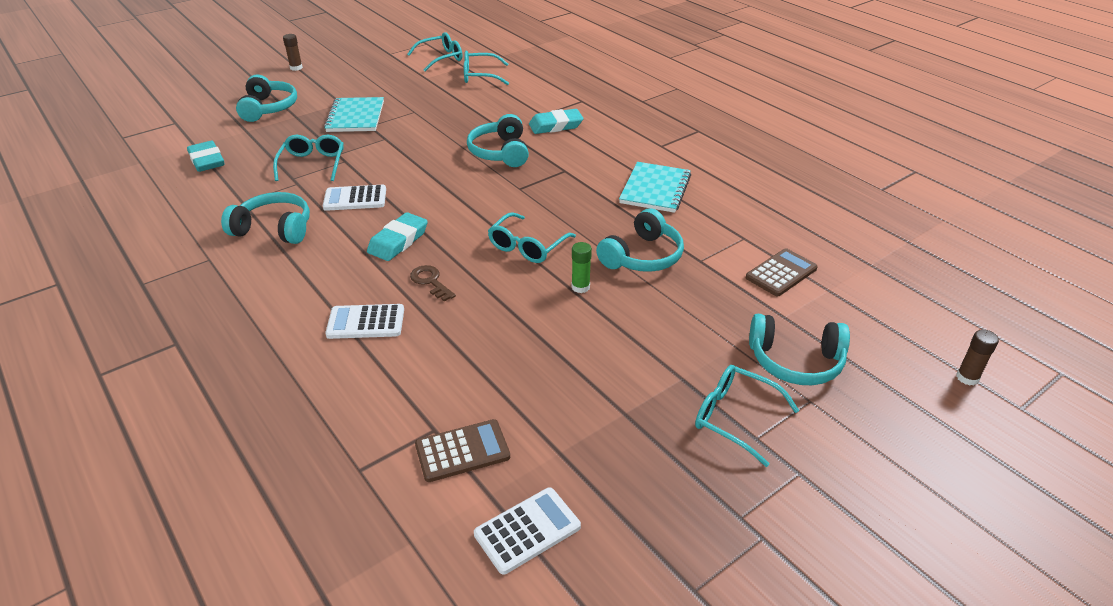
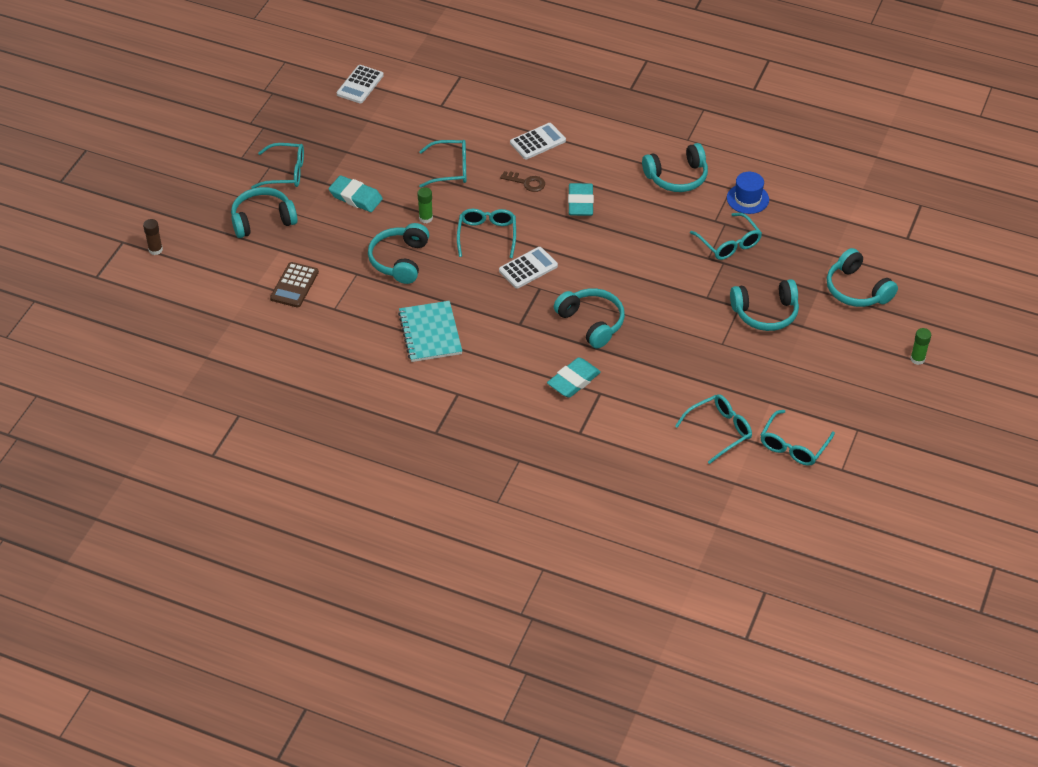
camera: 150 degrees right, 10 degrees up
turquoise eraser [187,141,224,172] -> turquoise eraser moved to [329,175,383,212]
brown glue stick [283,34,303,71] -> green glue stick [910,328,931,365]
white calculator [323,185,386,211] -> white calculator moved to [499,247,558,289]
turquoise notebook [324,97,384,132] -> turquoise headphones [730,279,799,331]
brown calculator [415,419,510,482] -> none
none -> turquoise glasses [419,140,467,188]
none -> blue hat [727,172,769,214]

